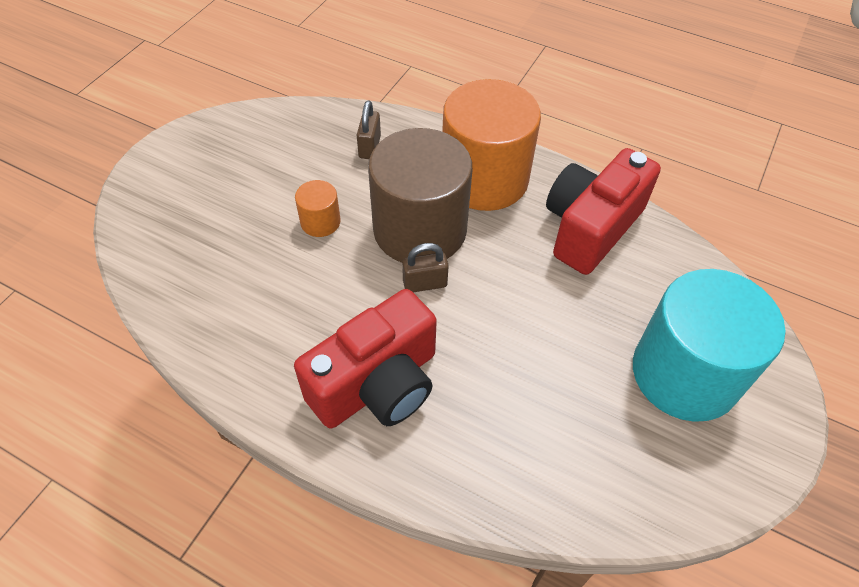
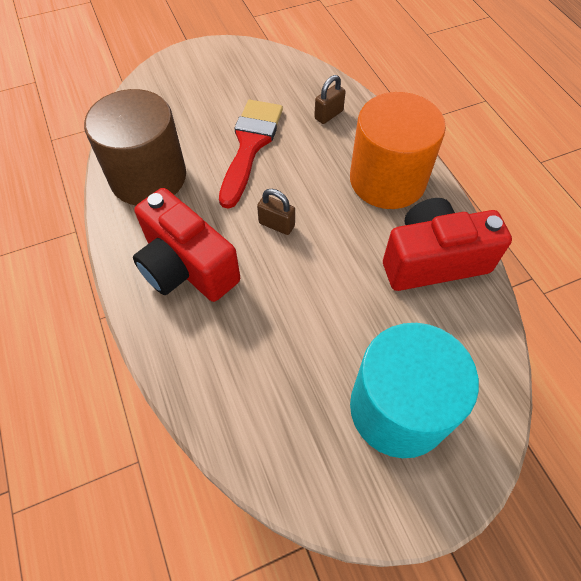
camera: 40 degrees right, 5 degrees up
red camera [294,289,437,429] -> red camera turned 45 degrees clockwise [133,188,240,302]
orange cylinder [295,180,341,237] -> red brush [219,100,283,209]
brown cylinder [368,128,472,263] -> brown cylinder moved to [84,89,186,205]

